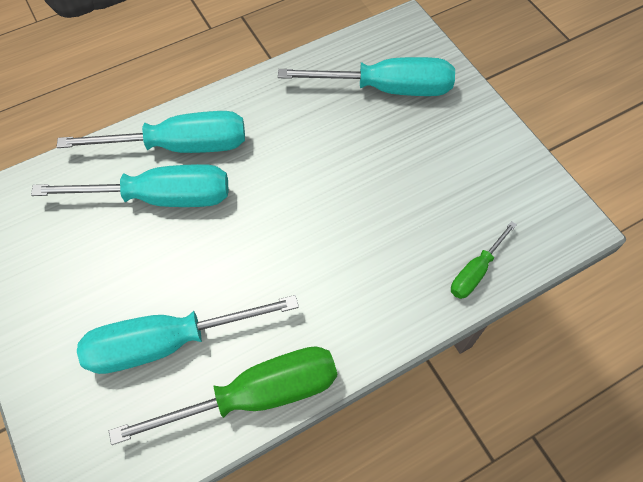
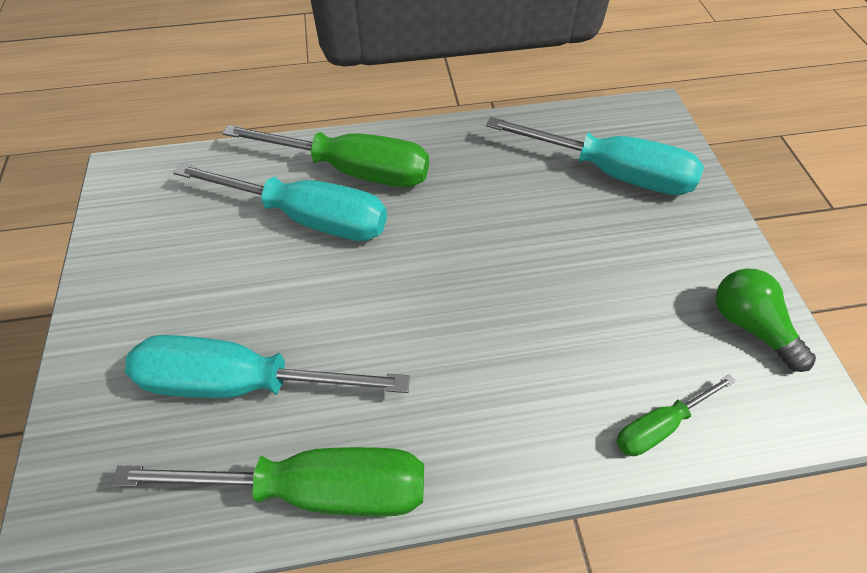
camera: 20 degrees right, 5 degrees down
turquoise screwdriver [57,111,245,153] -> green screwdriver [222,125,429,187]
none -> green light bulb [716,268,816,372]

